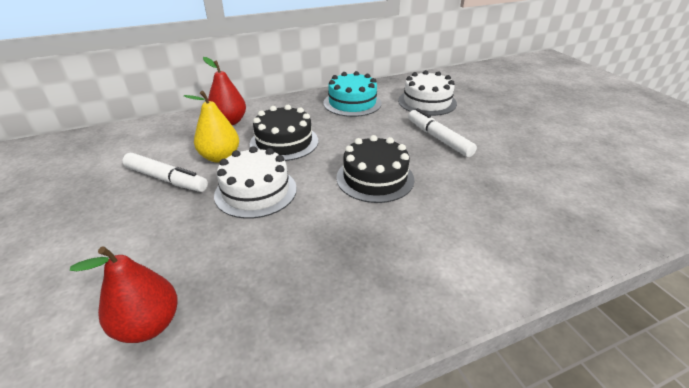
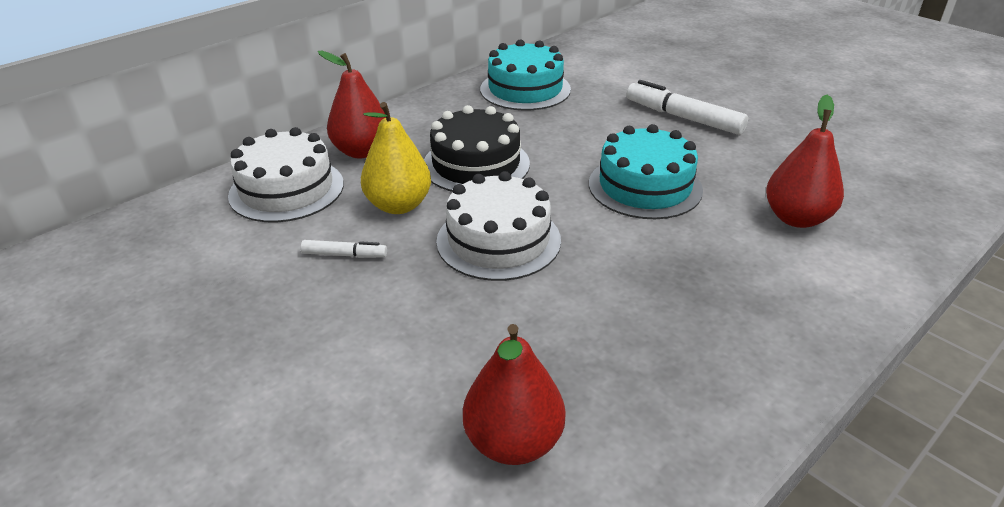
camera: 20 degrees left, 0 degrees up
white marker [122,153,208,192] -> white marker [301,240,387,258], size x0.52
black cake [336,135,414,203] -> turquoise cake [589,124,703,219]
white cake [398,70,457,116] -> white cake moved to [228,127,344,222]
none -> red pear [766,95,844,228]

